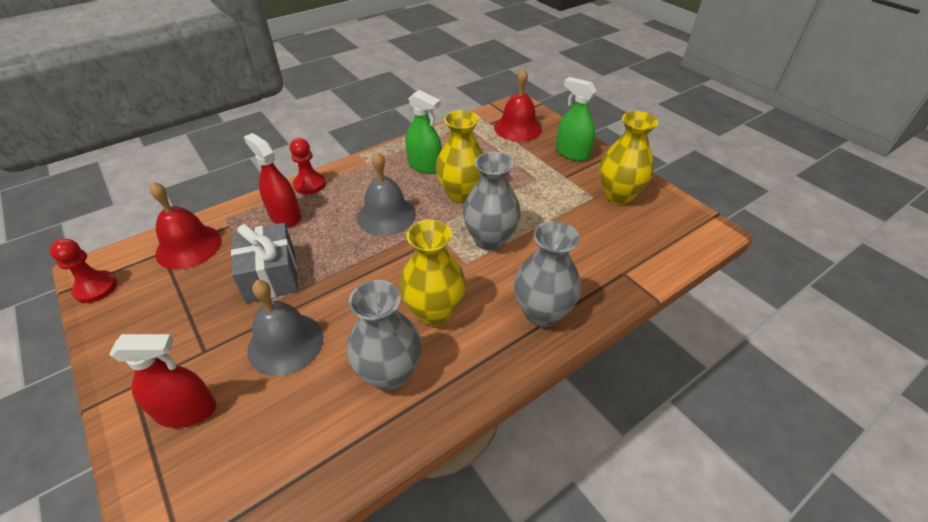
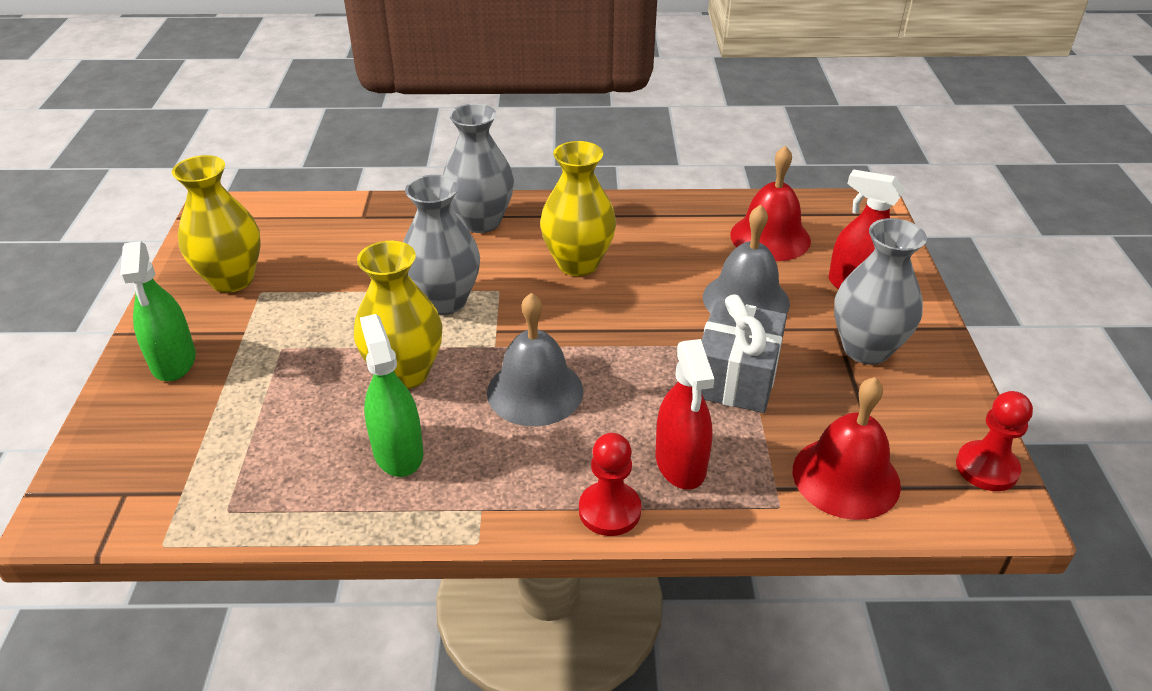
camera: 145 degrees left, 5 degrees down
grey vase [347,280,422,391] -> grey vase moved to [834,218,927,365]
red bell [494,68,542,142] -> red bell moved to [730,145,811,261]

